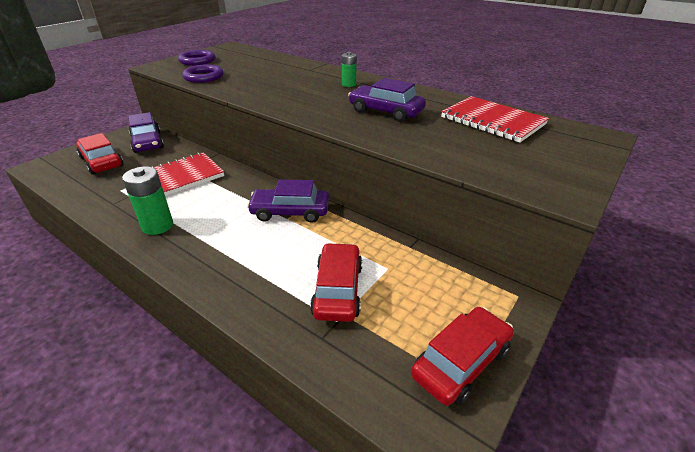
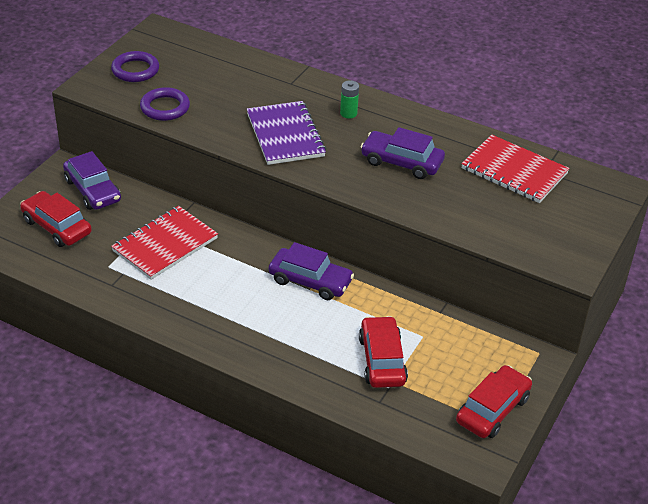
camera: 10 degrees left, 5 degrees up
green battery [122,166,173,235] -> none
purple car [247,179,329,223] -> purple car turned 150 degrees counterclockwise [268,242,354,300]
none -> purple notebook [247,101,326,165]

